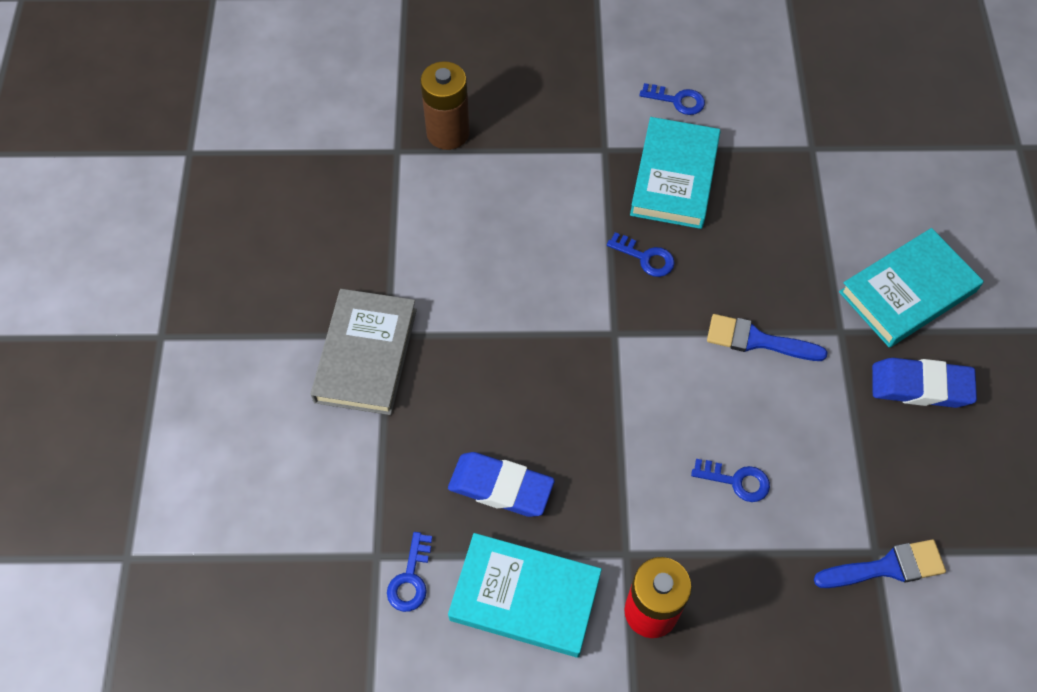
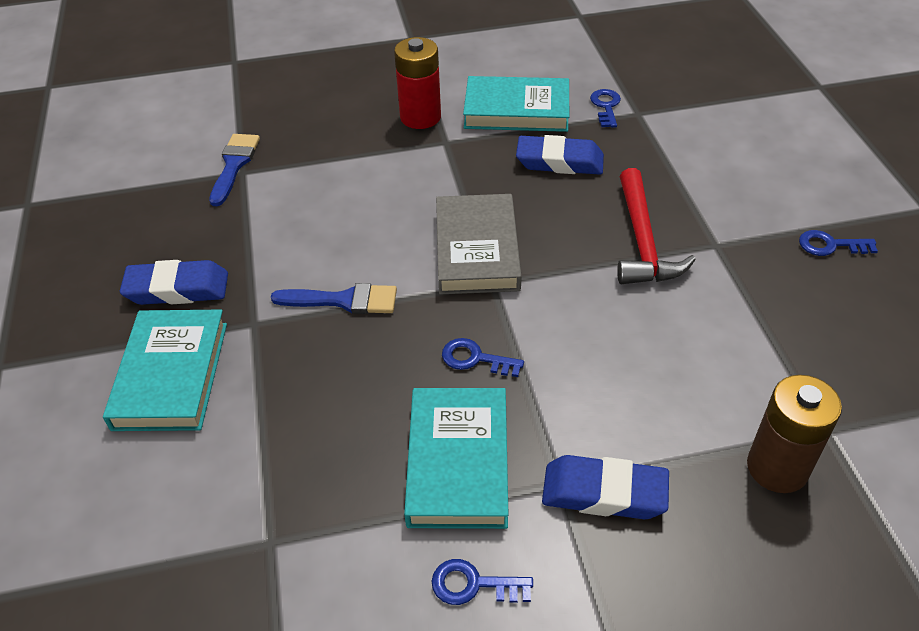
camera: 170 degrees right, 15 degrees down
grey book [311,289,417,415] -> grey book moved to [436,194,522,294]
blue key [691,459,770,502] -> blue key moved to [799,230,878,256]
blue brush [814,539,946,588] -> blue brush turned 120 degrees clockwise [209,134,260,206]
turquoise book [839,228,984,348] -> turquoise book turned 45 degrees counterclockwise [103,310,227,431]
none -> blue eraser [542,455,669,519]
none -> red hammer [617,168,696,284]

